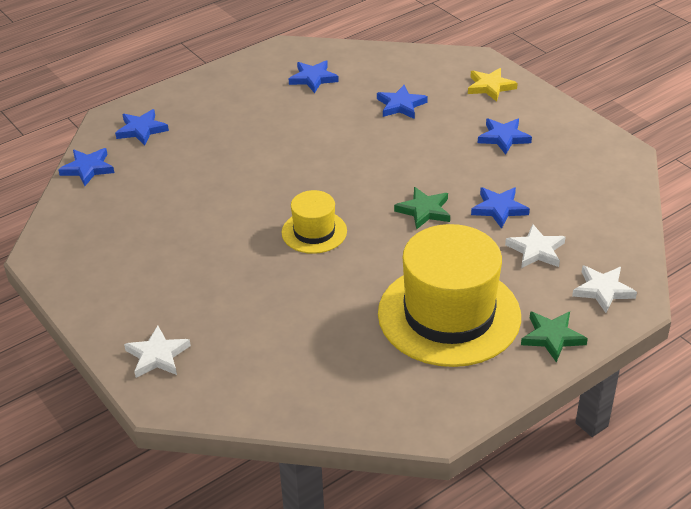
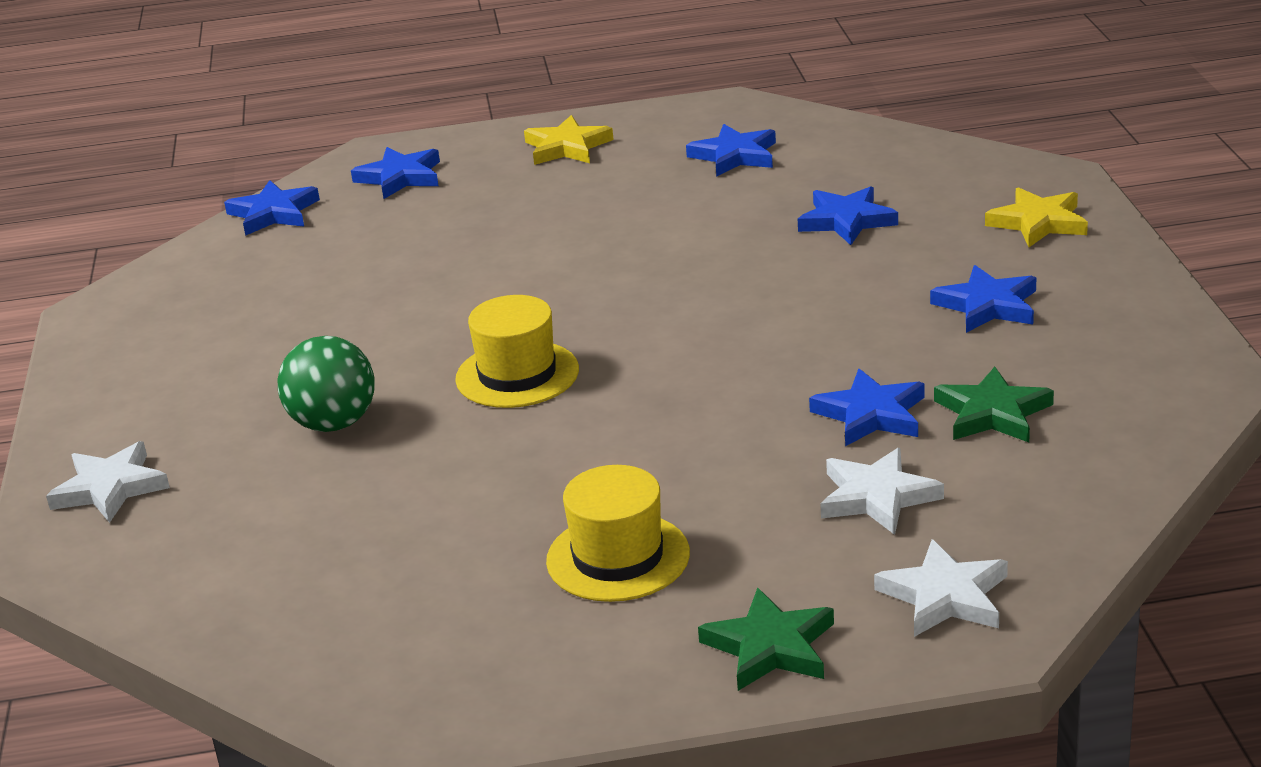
camera: 30 degrees right, 10 degrees down
yellow hat [378,224,521,367] -> yellow hat [546,465,690,602], size x0.50
green star [394,187,450,230] -> green star moved to [934,366,1054,442]
none -> green ball [278,336,375,432]
none -> yellow star [524,115,614,165]

